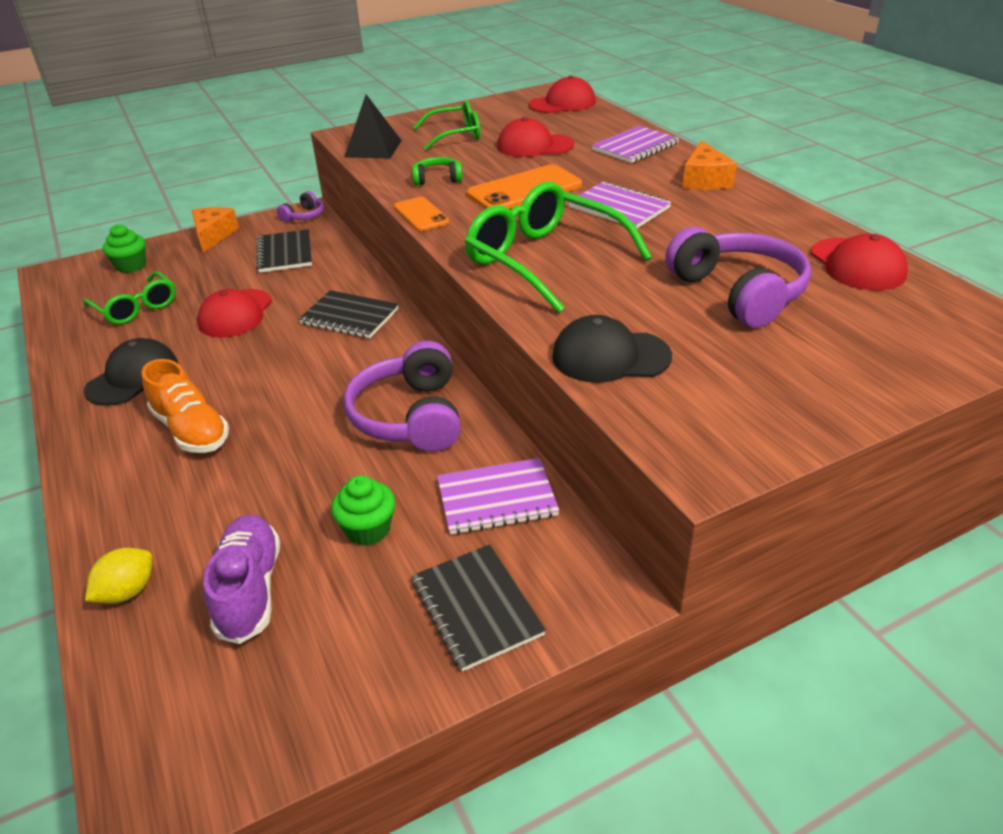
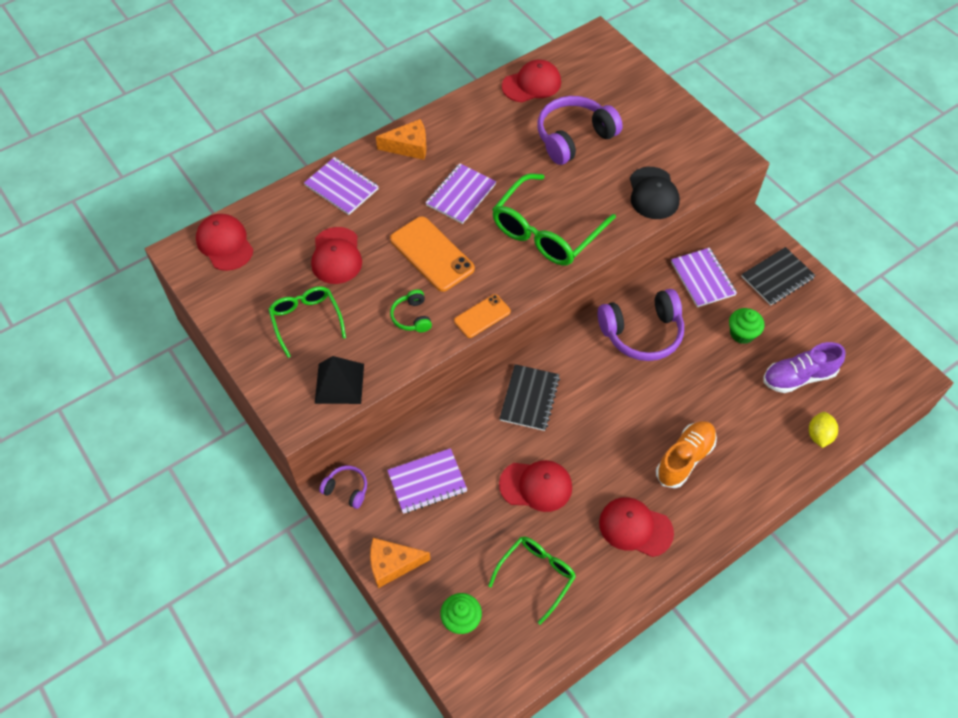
camera: 100 degrees left, 20 degrees up
black cap [84,338,178,406] -> red cap [599,497,674,557]
yellow lemon [85,548,152,604] -> yellow lemon turned 75 degrees clockwise [809,412,838,448]
black notebook [256,229,312,273] -> purple notebook [387,448,467,514]

